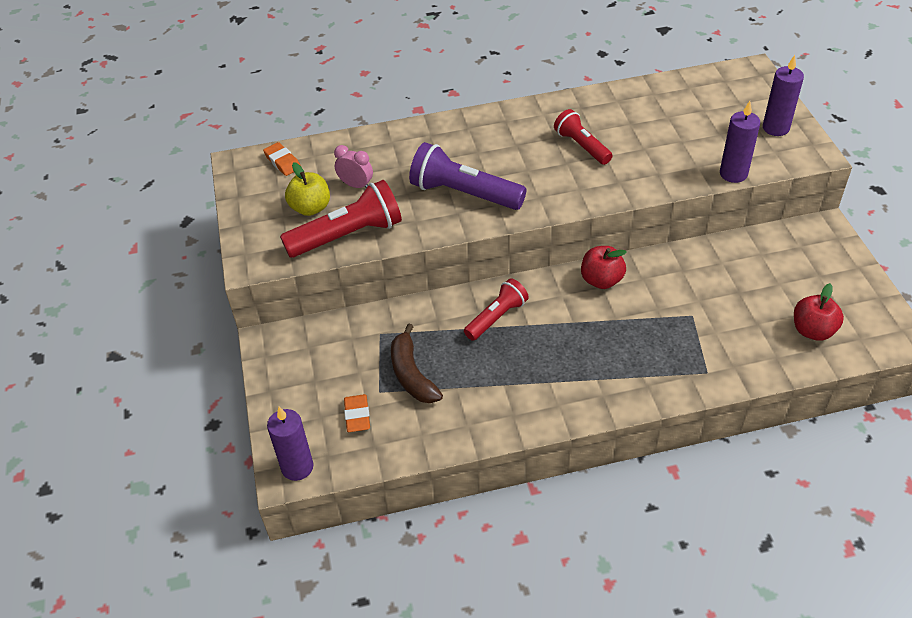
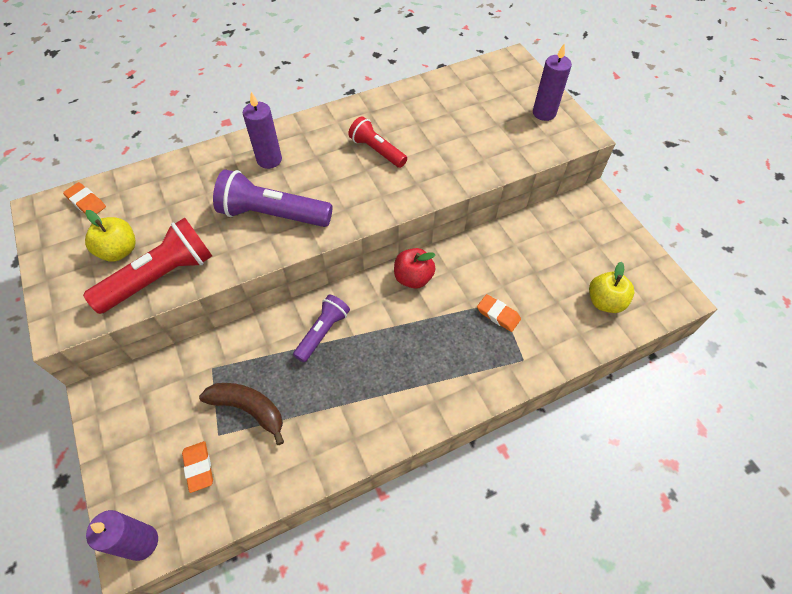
camera: 15 degrees left, 10 degrees up
pink clock [334,145,373,188] -> none
brown banana [391,323,443,403] -> brown banana turned 150 degrees clockwise [199,383,284,445]
red flashlight [464,278,529,341] -> purple flashlight [293,294,350,363]
purple candle [720,101,760,183] -> purple candle moved to [243,92,282,169]
red apple [794,283,844,341] -> yellow apple [589,262,634,313]
none -> orange eraser [477,294,521,332]

